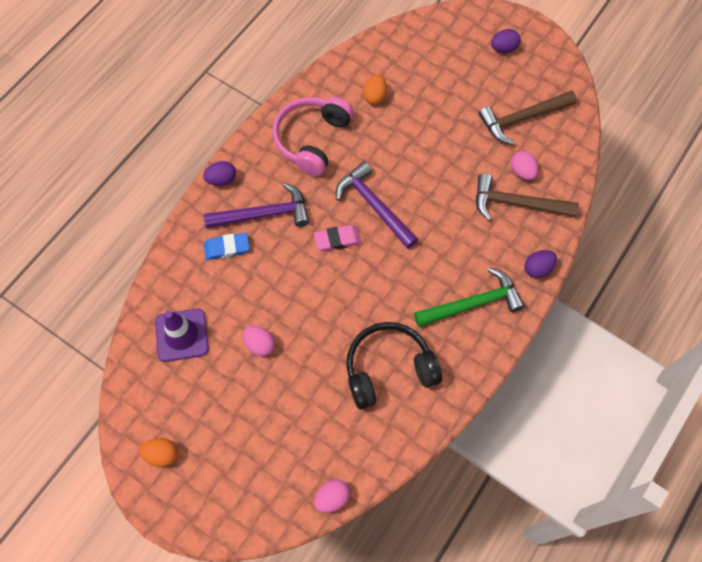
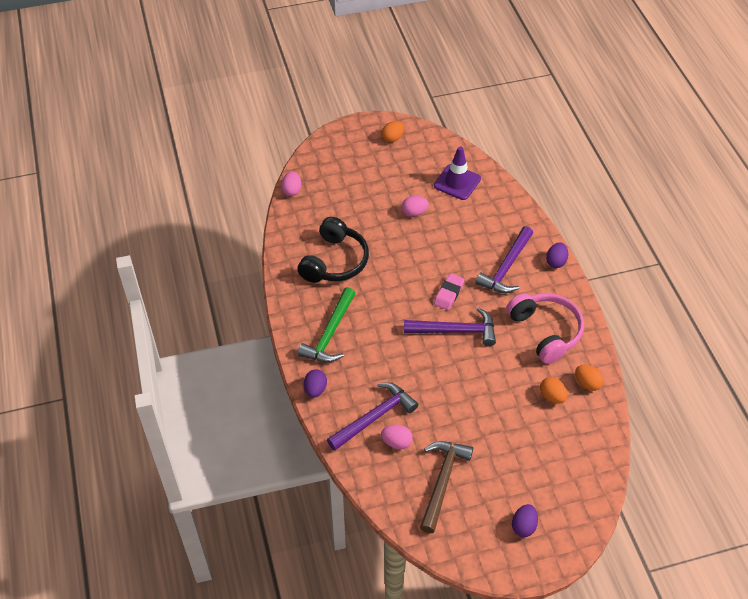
camera: 130 degrees right, 15 degrees down
blue eraser [204,233,250,260] -> none
brown hammer [476,173,579,220] -> purple hammer [327,382,418,451]
none -> orange egg [575,365,604,391]

